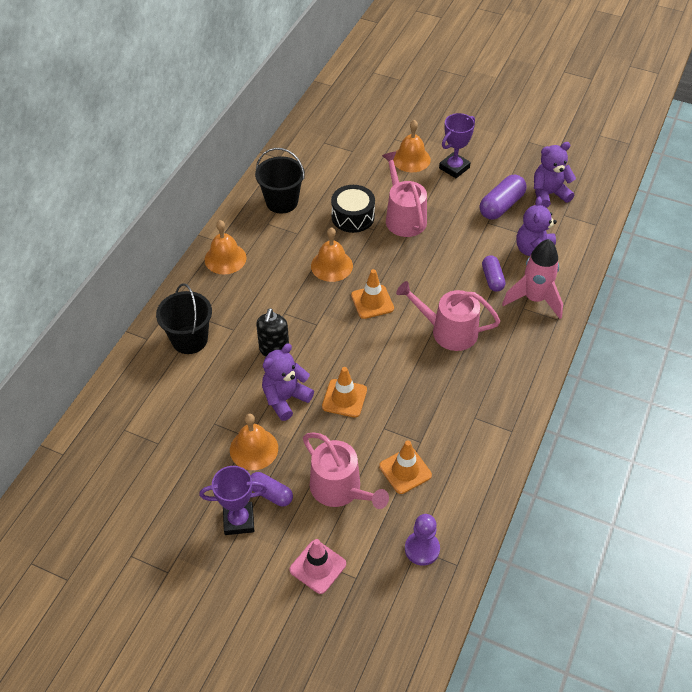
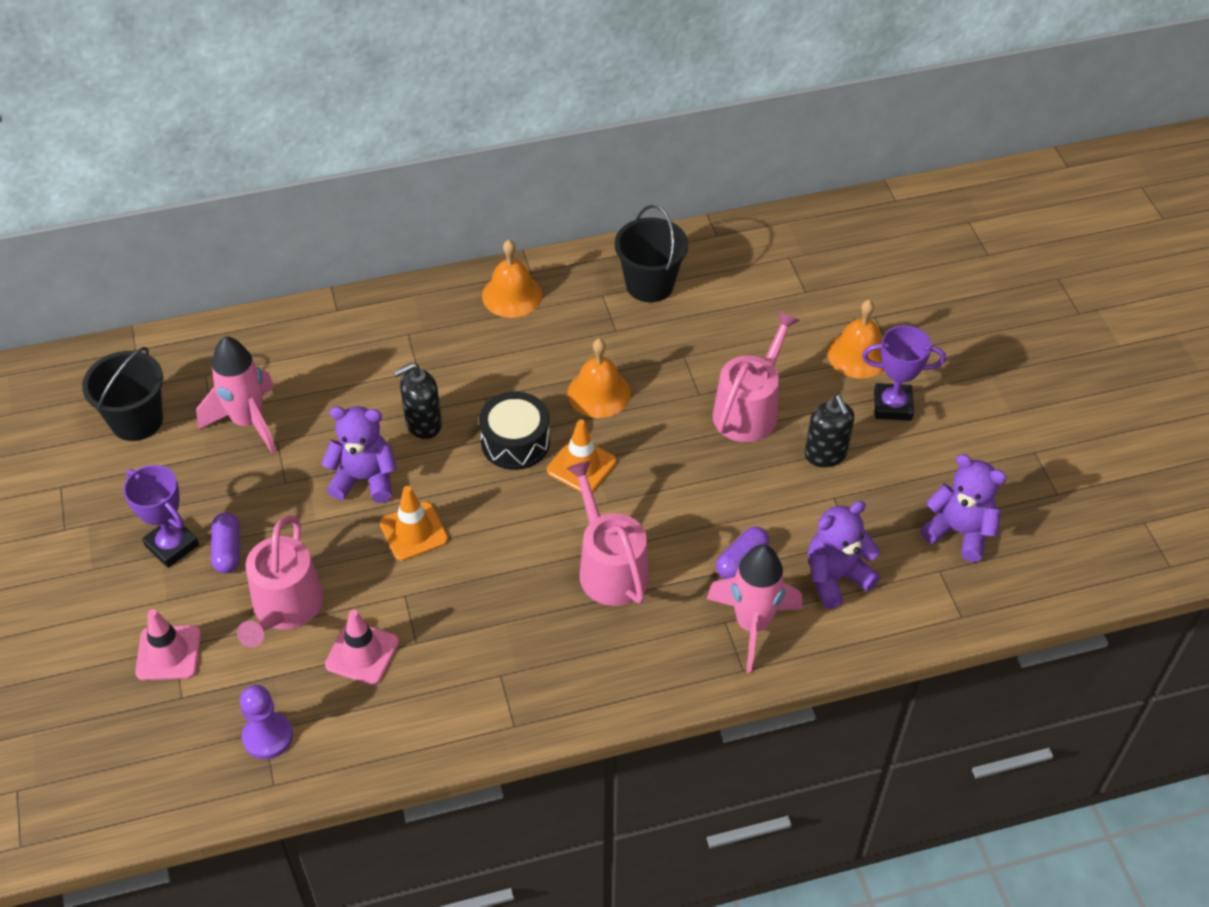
camera: 50 degrees right, 0 degrees up
black bucket [156,283,212,354] -> black bucket moved to [82,347,163,441]
orange bell [230,414,278,470] -> none
black drum [331,185,375,233] -> black drum moved to [479,391,550,470]
orange traffic cone [379,441,432,494] -> pink traffic cone [325,610,399,685]
purple capsule [480,175,527,220] -> none
none -> pink rocket [196,336,277,454]
none -> black soap dispenser [805,395,854,468]

